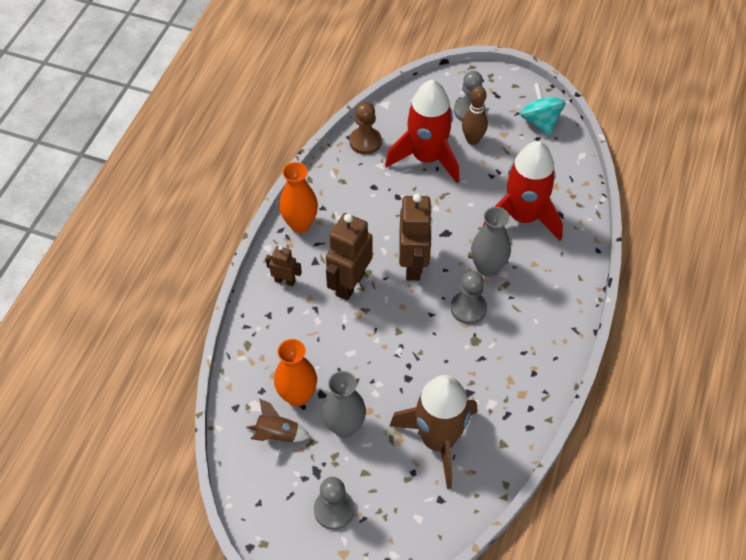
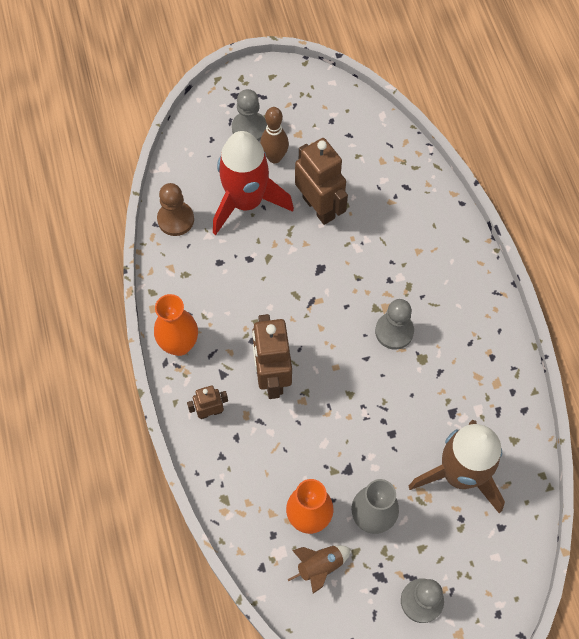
camera: 35 degrees left, 10 degrees up
brown robot [399,193,433,281] -> brown robot moved to [295,138,348,225]
grey vase [471,207,511,277] -> none
red rocket [482,141,563,241] -> none
turquoise spinning top [520,83,566,136] -> none

